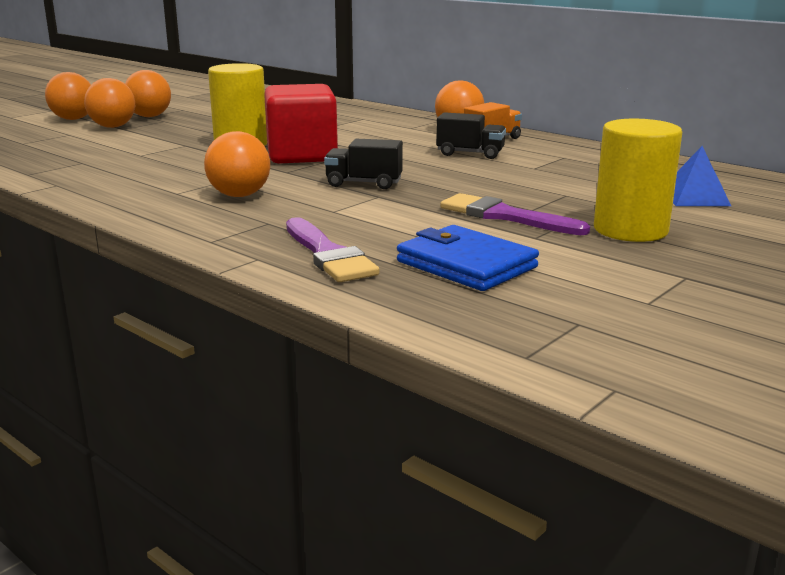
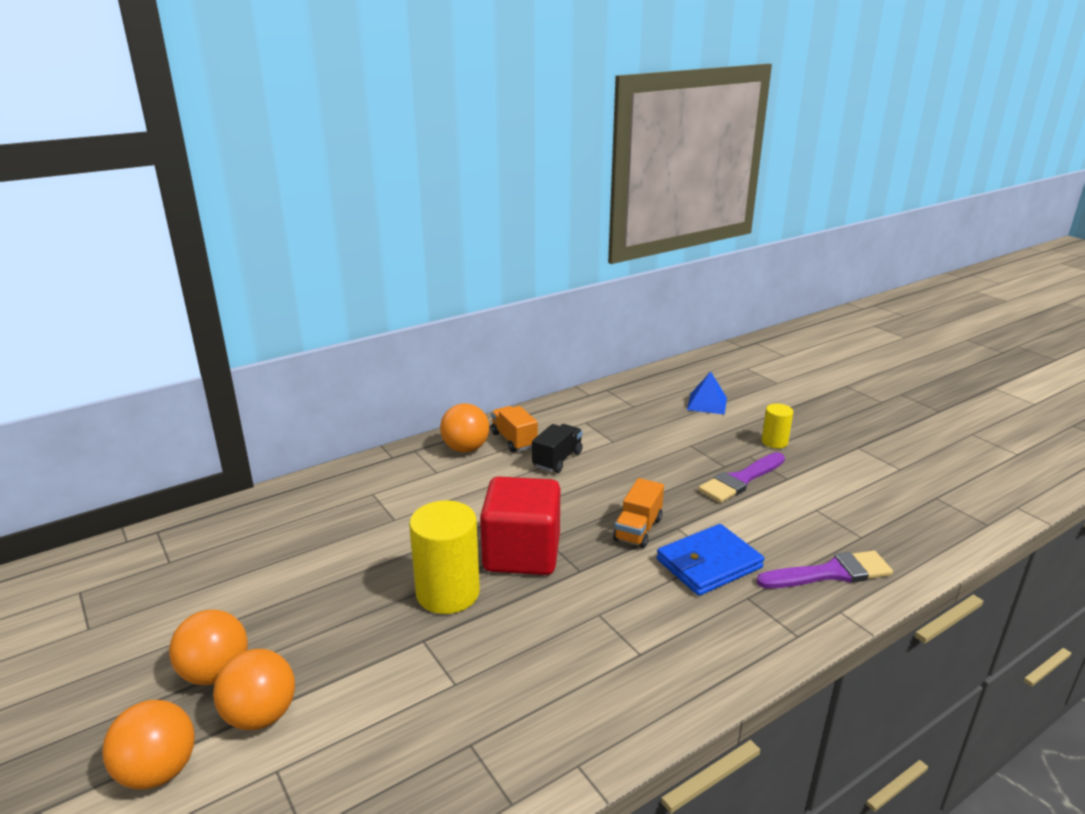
camera: 75 degrees left, 5 degrees up
orange ball [204,131,270,197] -> none
black truck [324,139,403,189] -> orange truck [613,478,664,548]
blue wallet [397,225,539,291] -> blue wallet moved to [657,524,764,596]
yellow cylinder [594,119,682,242] -> yellow cylinder [762,404,793,448], size x0.54

